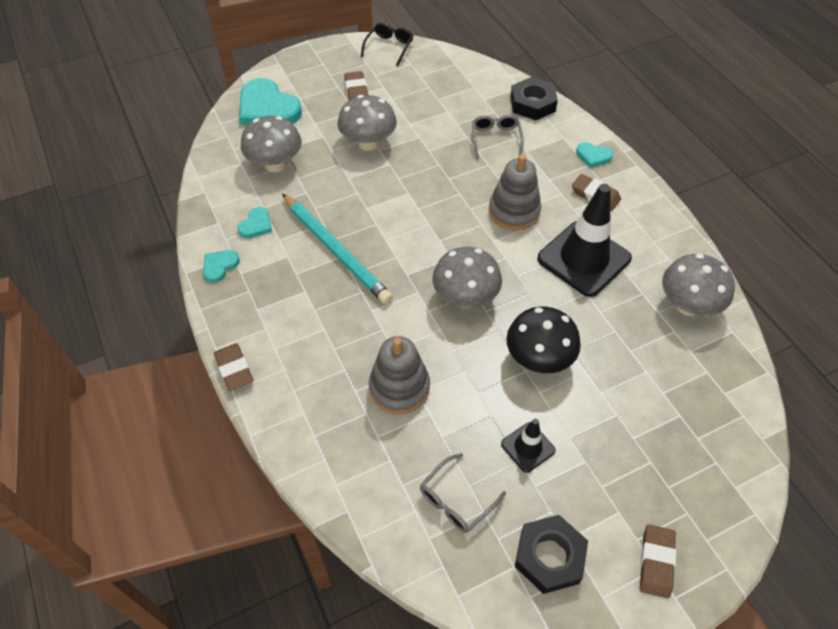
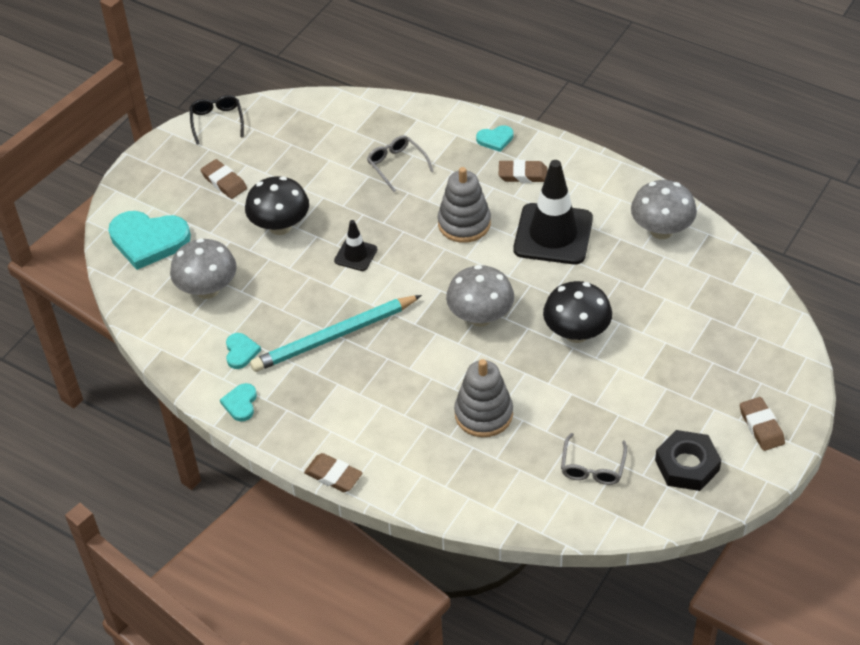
camera: 30 degrees left, 5 degrees down
turquoise pencil [282,193,393,304] -> turquoise pencil turned 135 degrees clockwise [250,295,422,372]
grey mushroom [337,95,397,151] -> black mushroom [245,176,309,235]
black traffic cone [501,419,556,473] -> black traffic cone moved to [334,220,377,271]
black nut [510,77,558,120] -> none

